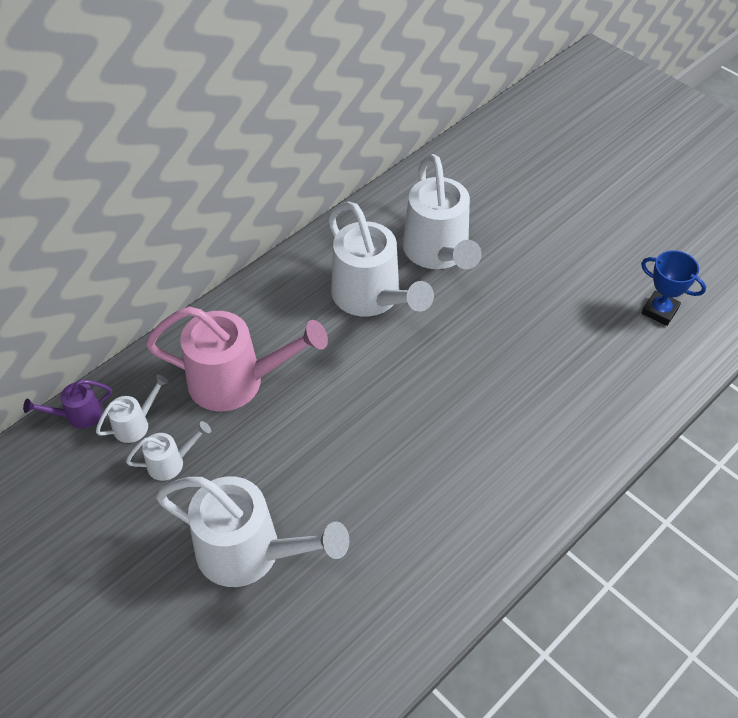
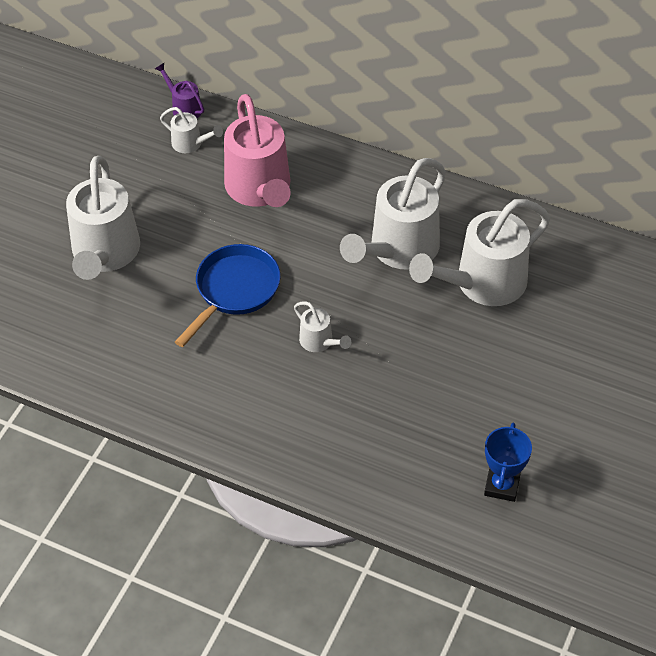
camera: 70 degrees right, 0 degrees up
white watering can [126,421,211,481] -> white watering can moved to [294,301,351,352]
none -> blue pan [175,244,280,347]

